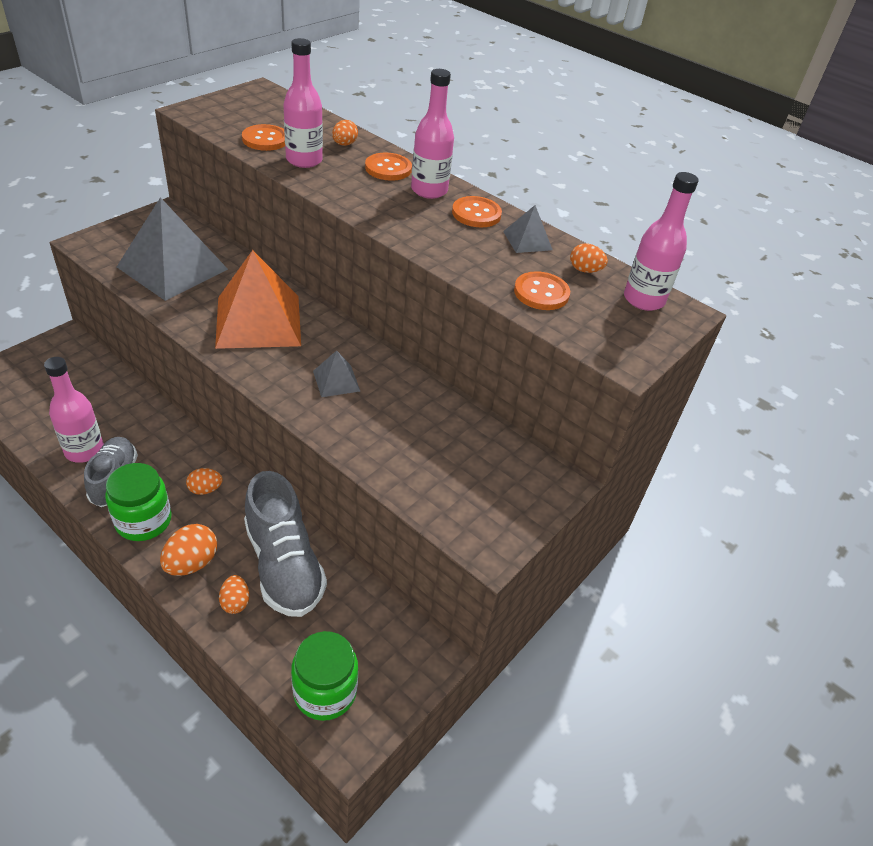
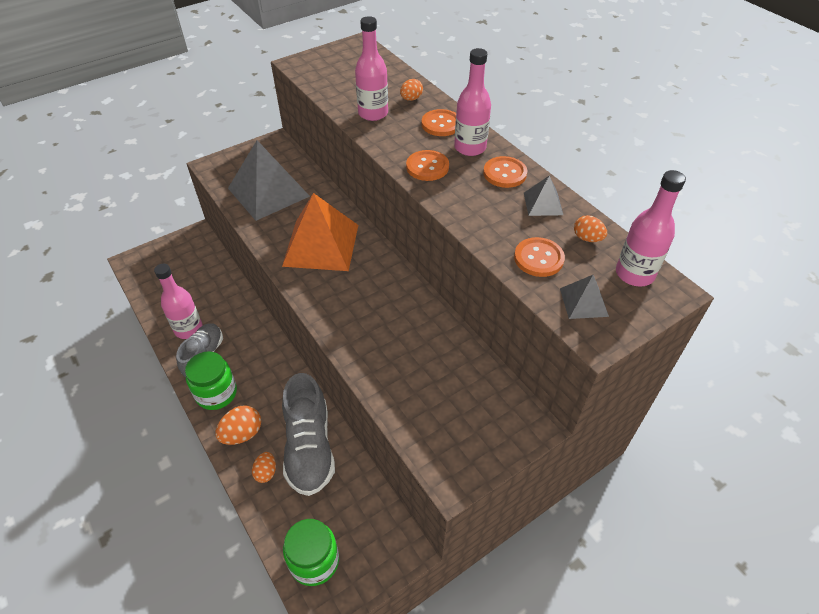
camera: 20 degrees right, 5 degrees up
orange egg [186,468,223,495] -> none
orange button [242,124,285,151] -> orange button moved to [406,150,449,181]
grey pyramid [313,350,360,397] -> grey pyramid moved to [560,275,609,319]

